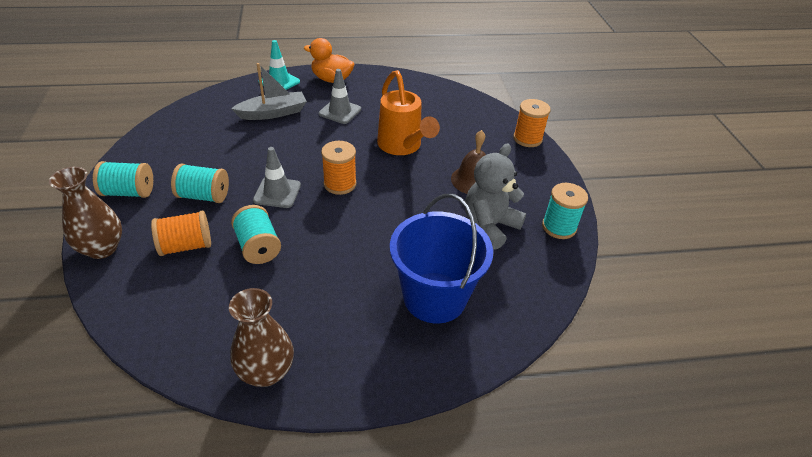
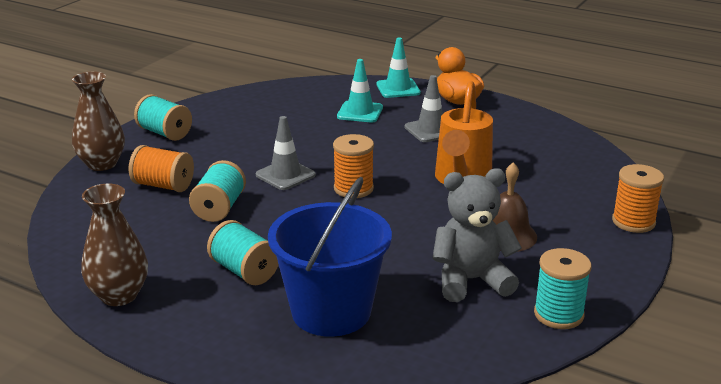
camera: 40 degrees right, 15 degrees down
turquoise spool [171,164,229,203] -> turquoise spool moved to [207,220,279,285]
grey boat [231,63,307,120] -> turquoise traffic cone [337,59,383,122]

